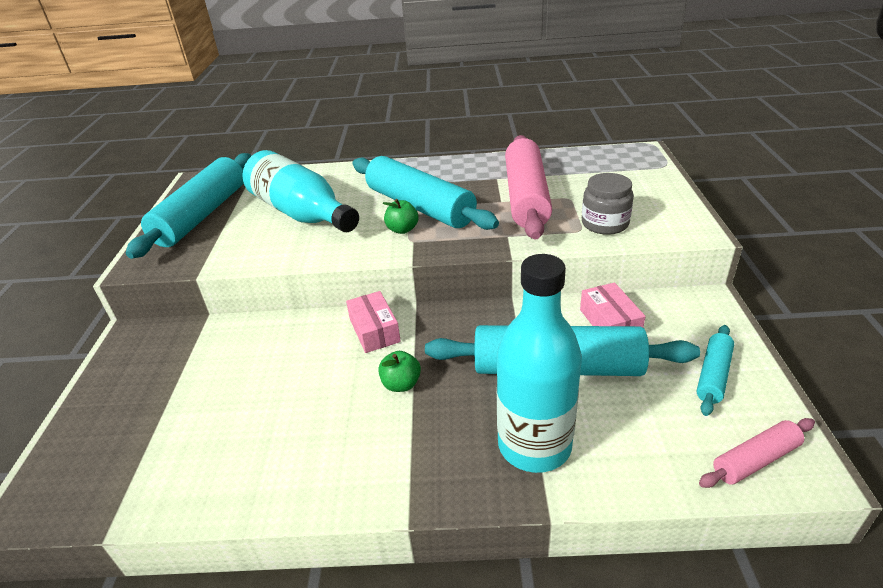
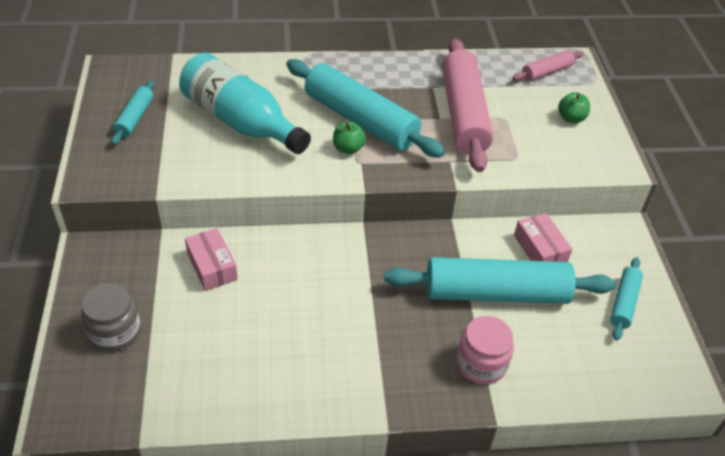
camera: 10 degrees left, 10 degrees up
turquoise rolling pin [126,153,251,259] -> turquoise rolling pin [111,80,154,145], size x0.49
pink box [346,291,401,353] -> pink box moved to [185,228,238,291]
green apple [378,351,421,392] -> green apple moved to [558,92,590,123]
turquoise bottle [497,254,582,473] -> pink jar [456,316,514,384]
grey jar [582,173,634,235] -> grey jar moved to [81,283,141,352]
pink rolling pin [699,418,815,488] -> pink rolling pin moved to [512,50,584,81]

